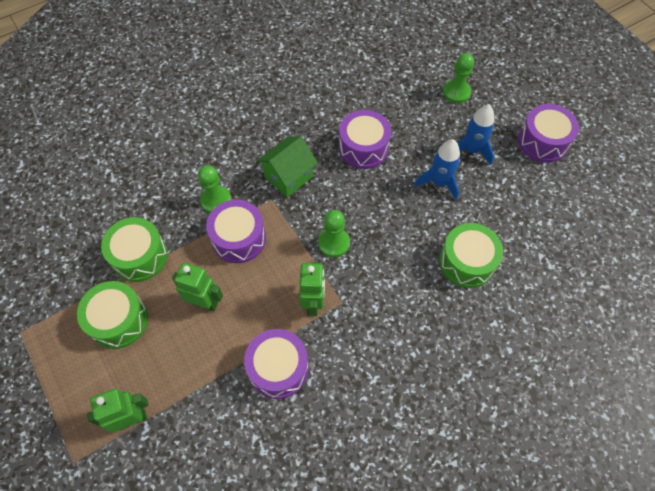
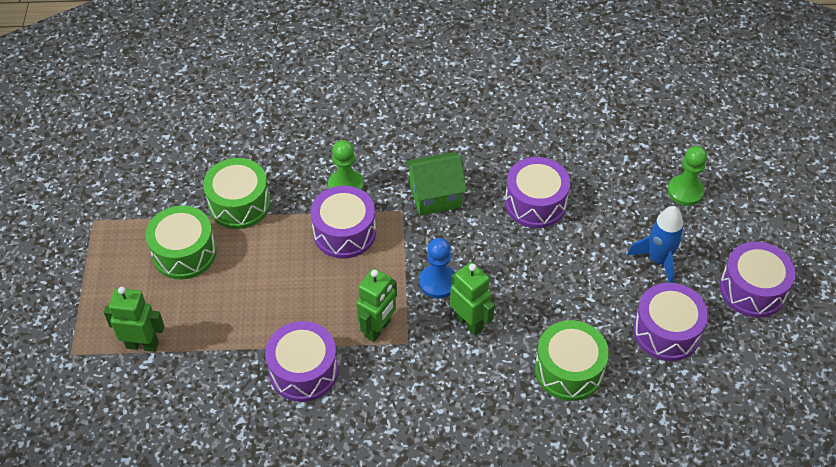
camera: 30 degrees right, 10 degrees down
green robot [172,263,223,311] -> green robot moved to [450,262,495,336]
green pawn [318,210,350,258] -> blue pawn [419,238,455,298]
blue rocket [415,139,460,200] -> none
none -> purple drum [633,283,708,361]

